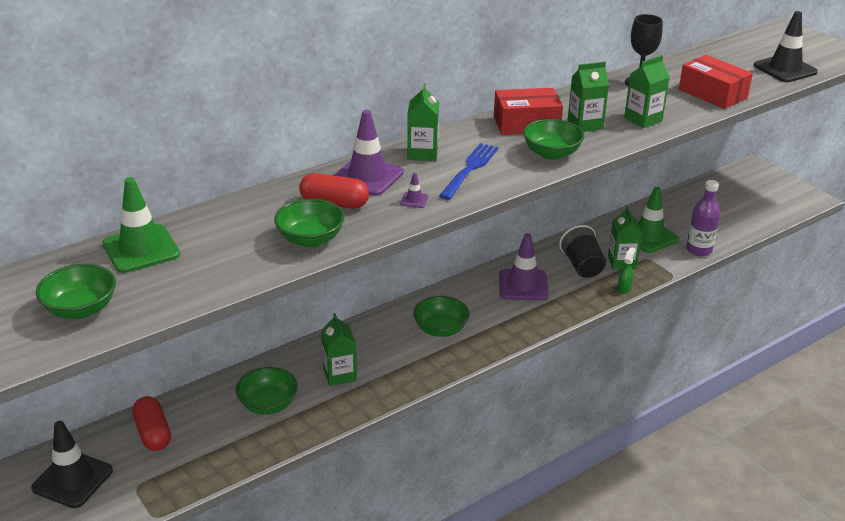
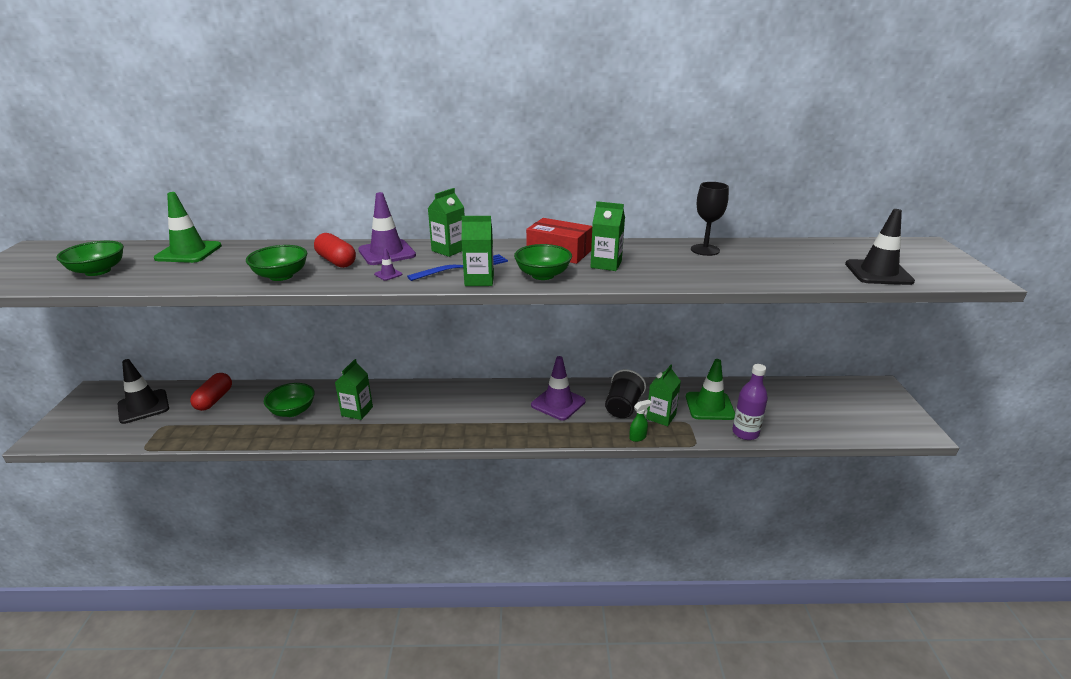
camera: 35 degrees right, 5 degrees down
green bowl [413,296,470,337] -> none
green carton [624,55,670,128] -> green carton moved to [462,216,494,286]
red box [679,55,753,109] -> none

